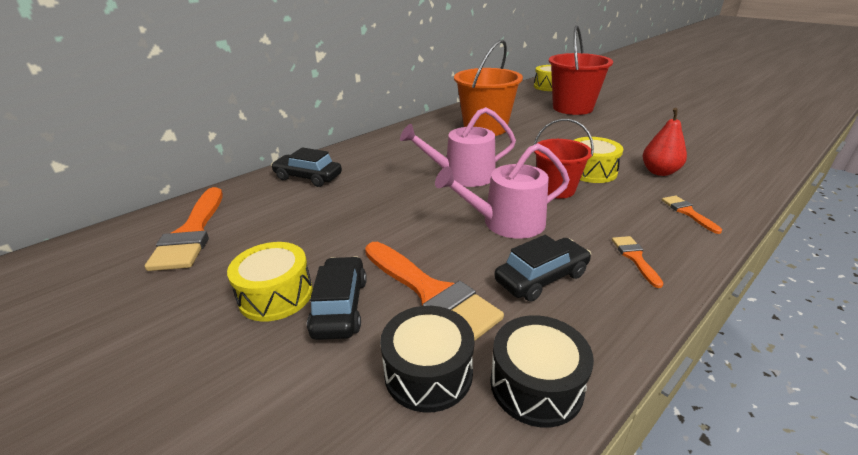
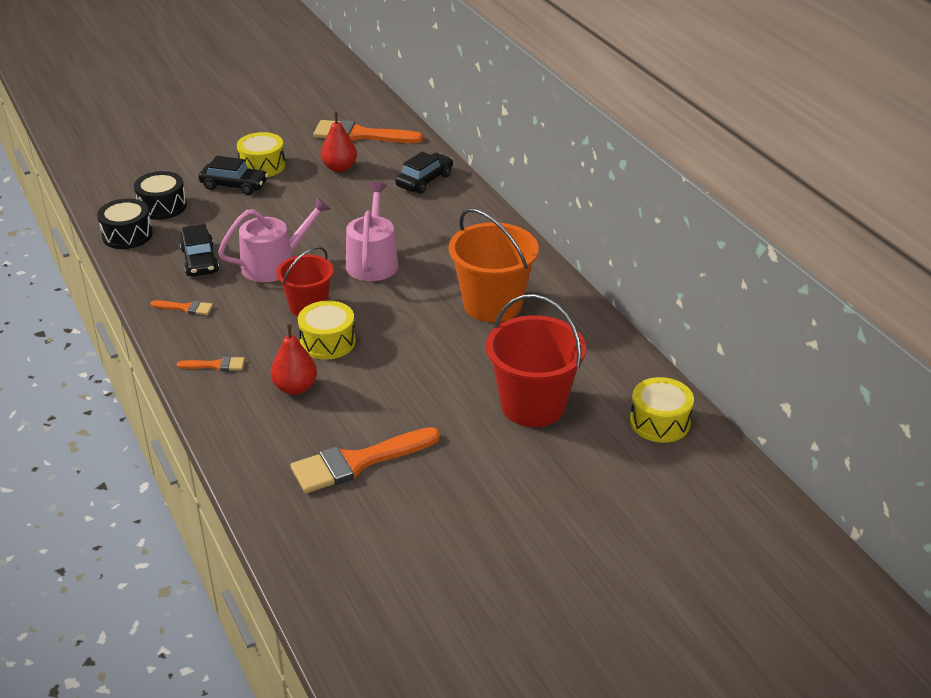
camera: 105 degrees right, 5 degrees up
orange brush [365,242,504,341] -> orange brush moved to [291,427,440,493]
pink watering can [435,143,570,239] -> pink watering can turned 60 degrees clockwise [218,196,331,282]
none -> red pear [321,112,357,172]

